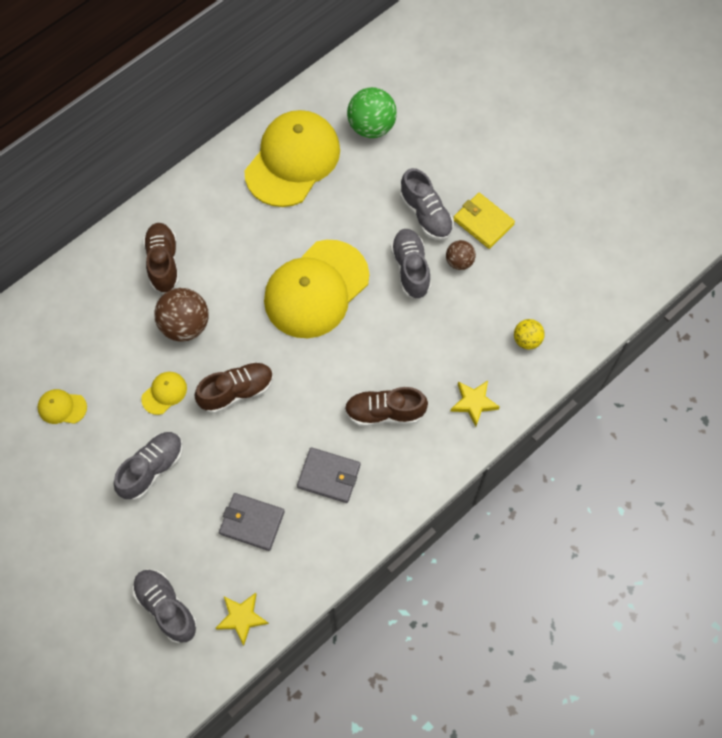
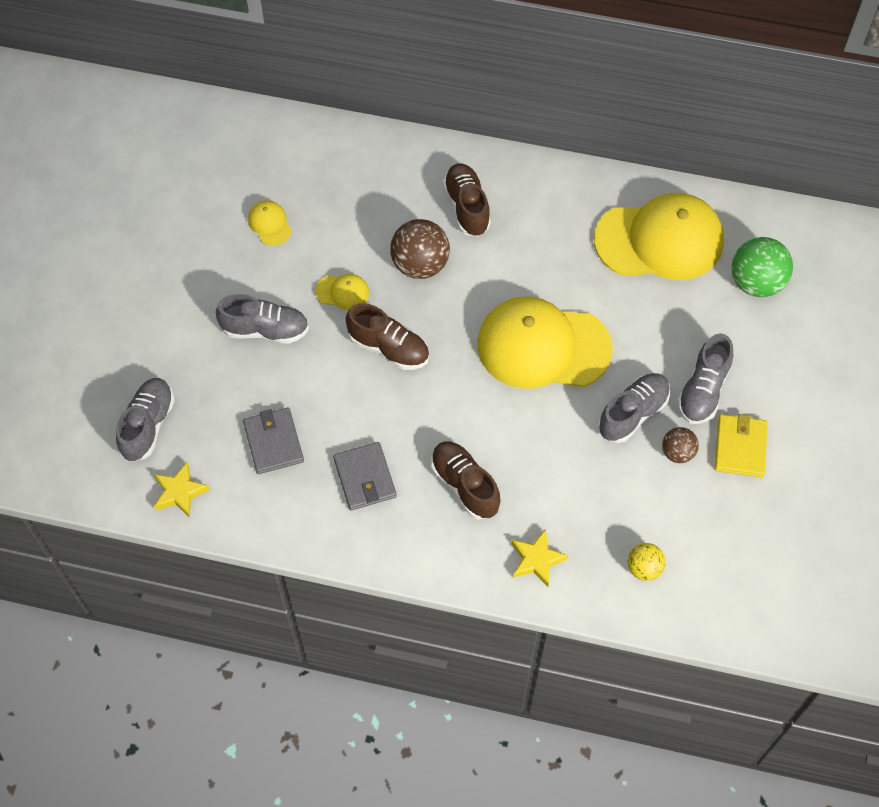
camera: 55 degrees right, 5 degrees down
brown shoe [143,223,179,293] -> brown shoe turned 60 degrees counterclockwise [443,163,491,237]

